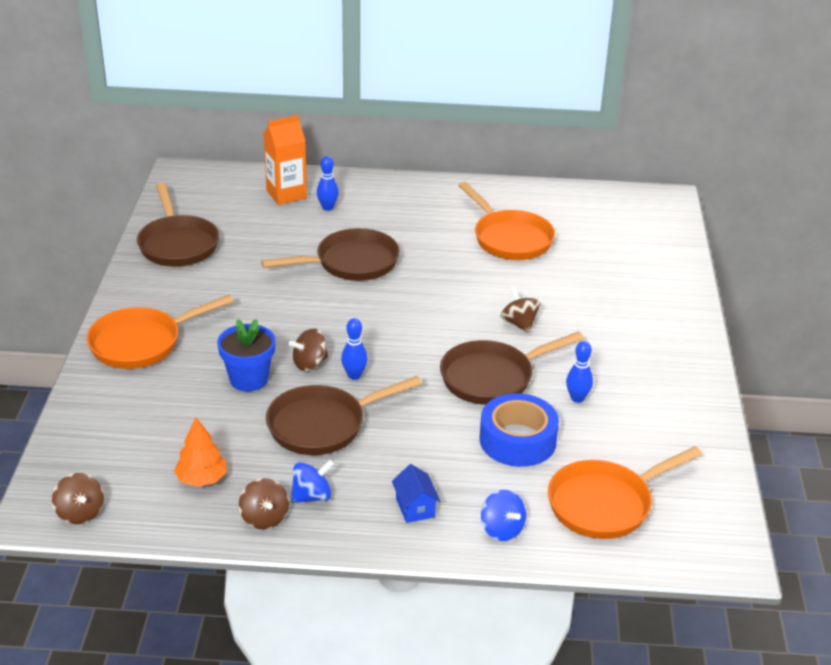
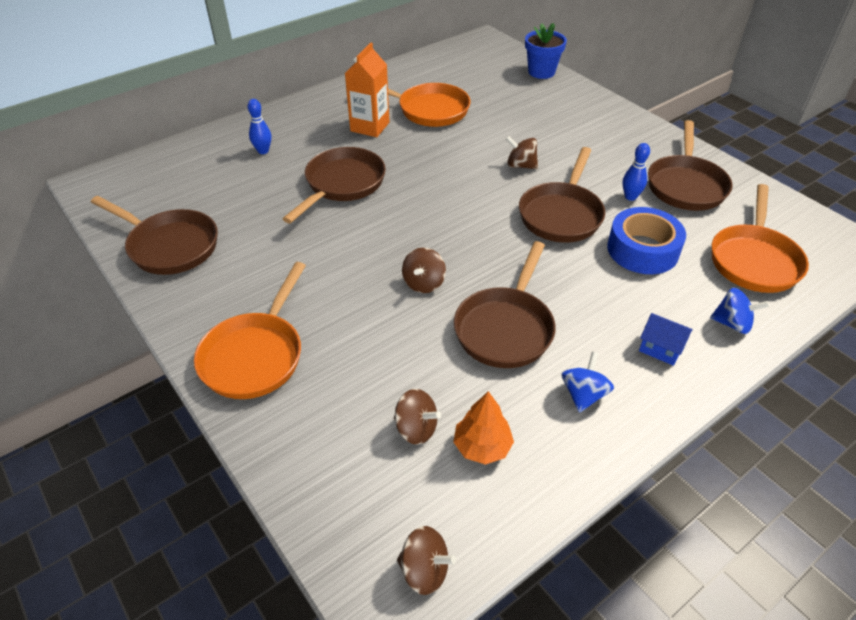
camera: 40 degrees left, 10 degrees up
blue flower pot [217,319,276,391] -> blue flower pot moved to [525,23,567,79]
brown spinning top [239,478,289,530] -> brown spinning top moved to [394,389,441,445]
orange carton [264,115,307,205] -> orange carton moved to [345,43,389,137]
blue bowling pin [341,318,368,380] -> none
none -> brown pan [648,120,732,211]

